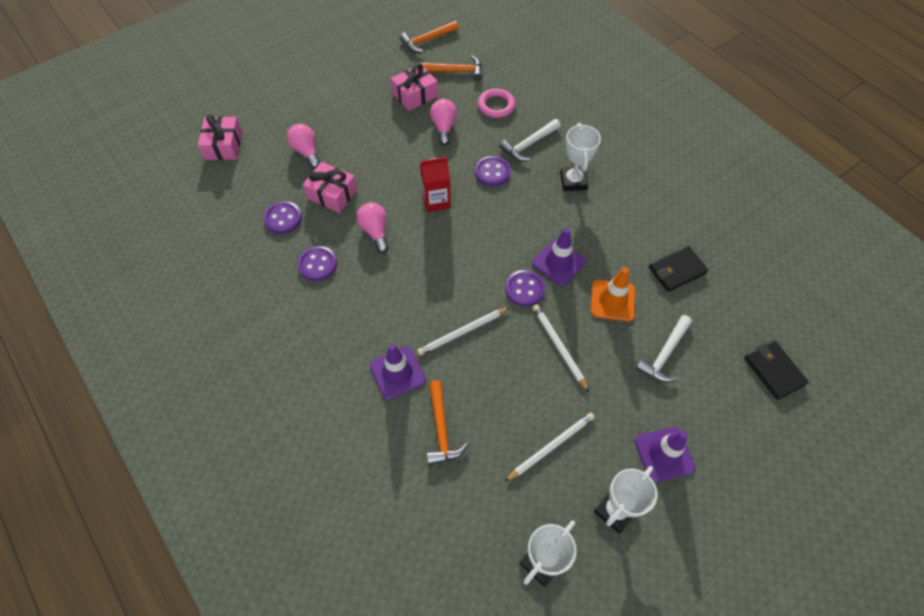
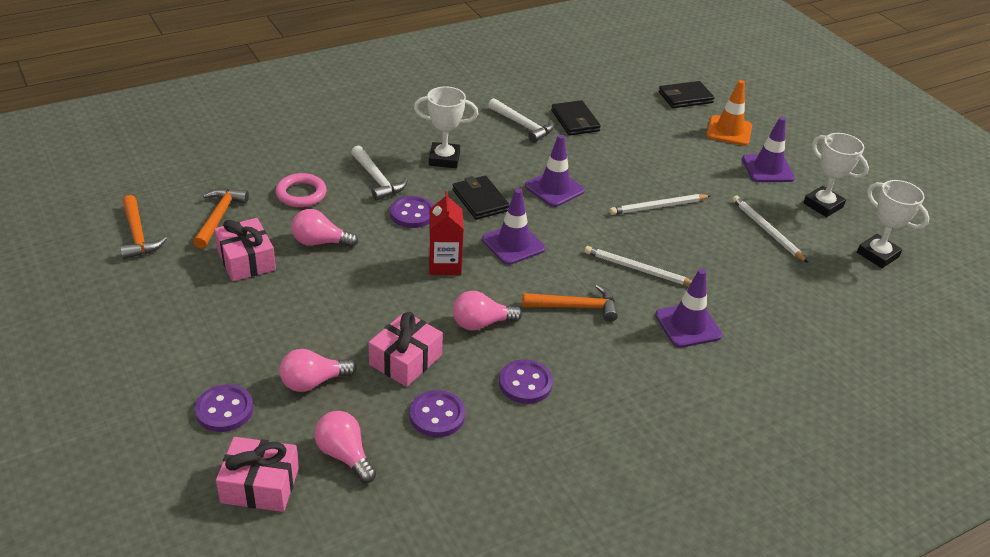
camera: 85 degrees left, 20 degrees down
white pencil [417,307,510,356] -> white pencil turned 135 degrees clockwise [585,246,692,286]
orange hammer [427,380,469,465] -> orange hammer moved to [522,284,618,322]
purple button [505,270,545,306] -> purple button moved to [195,384,253,432]
orange traffic cone [591,267,635,322] -> orange traffic cone moved to [706,80,752,146]
white hammer [635,315,692,383] -> white hammer moved to [488,98,554,143]
none -> pink light bulb [314,411,376,483]
none -> black wallet [453,176,510,220]
none -> purple traffic cone [482,189,545,265]

